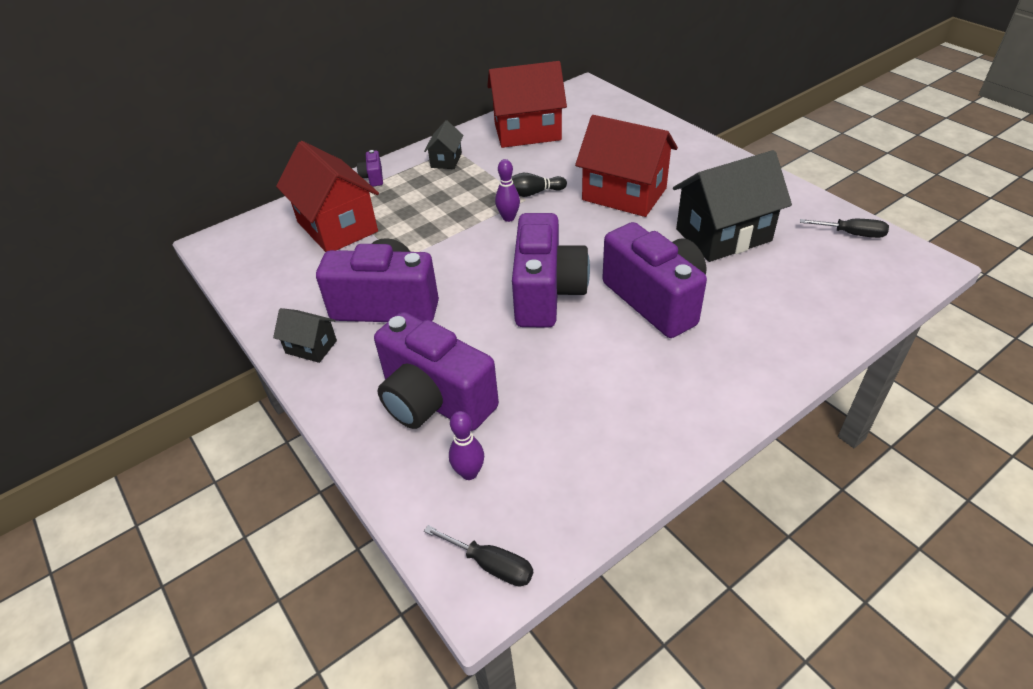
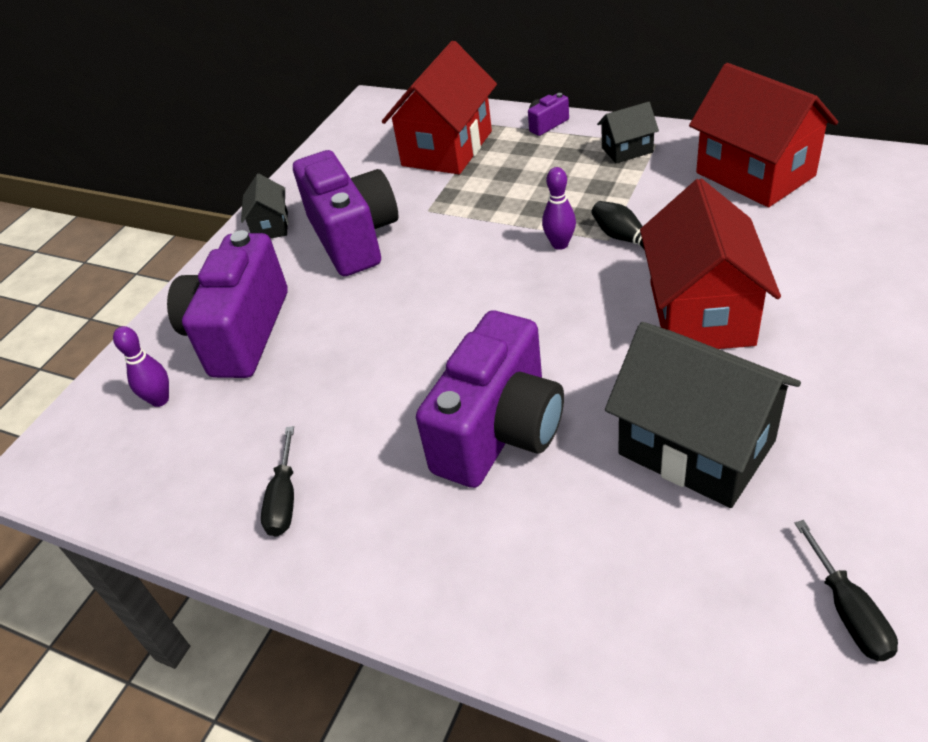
camera: 65 degrees right, 0 degrees up
black screwdriver [424,525,533,587] -> black screwdriver moved to [261,426,294,537]
purple camera [512,213,590,328] -> none

